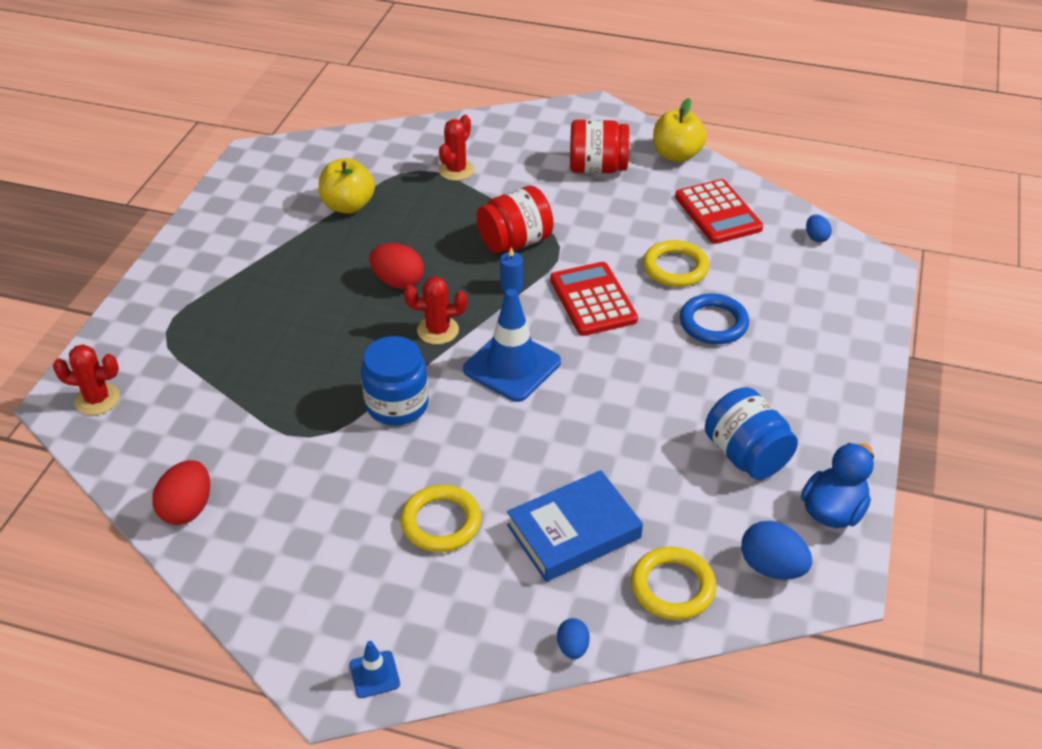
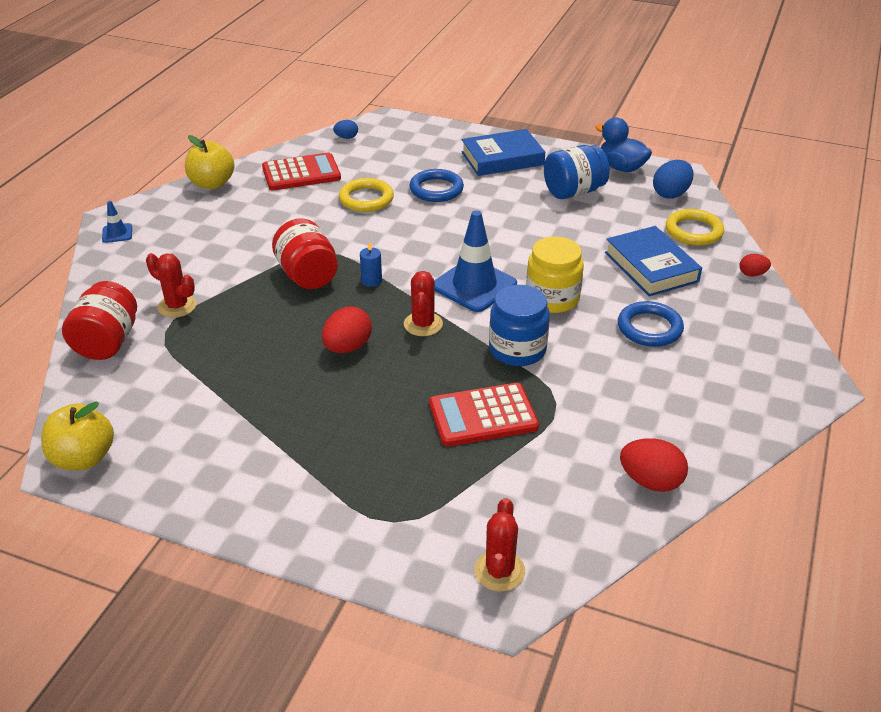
camera: 85 degrees left, 5 degrees down
yellow apple [319,158,375,214] -> yellow apple moved to [41,402,114,470]
blue traffic cone [350,641,400,698] -> blue traffic cone moved to [102,201,132,243]
yellow ring [400,485,482,552] -> blue ring [618,301,684,347]
red calculator [550,262,638,336] -> red calculator moved to [429,383,539,447]
blue egg [557,618,590,659] -> red egg [739,254,771,276]
red jar [570,120,629,174] -> red jar moved to [62,281,137,360]
none -> blue book [461,129,545,176]
none -> yellow jar [526,236,584,313]

